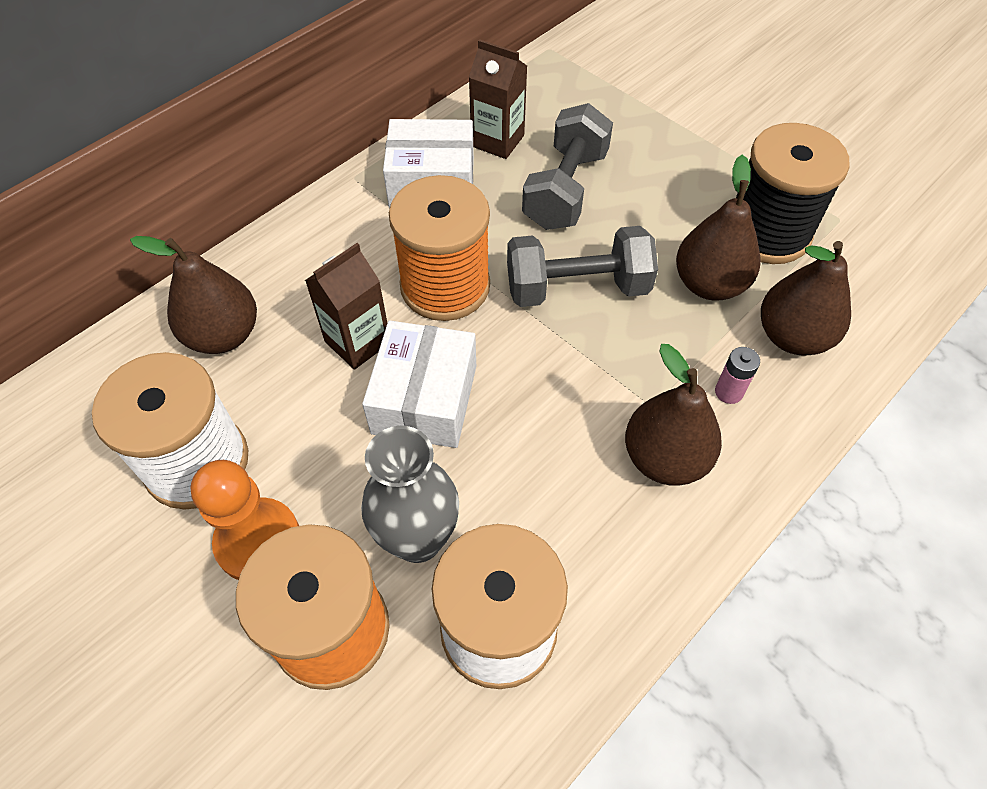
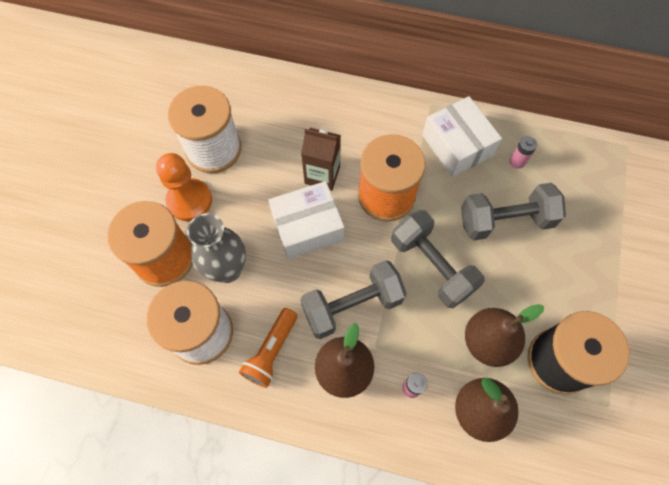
camera: 60 degrees right, 10 degrees up
brown pear [130,236,257,354] -> none
brown carton [469,39,527,159] -> pink battery [510,136,537,169]
none -> orange flashlight [239,308,298,388]
none -> grey dumbbell [301,260,407,339]

